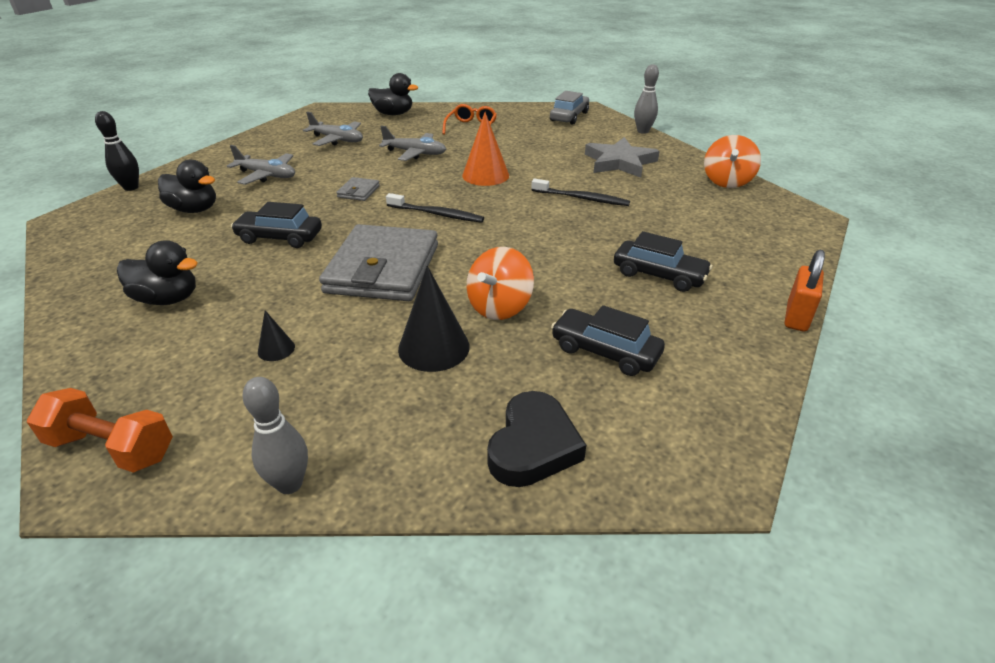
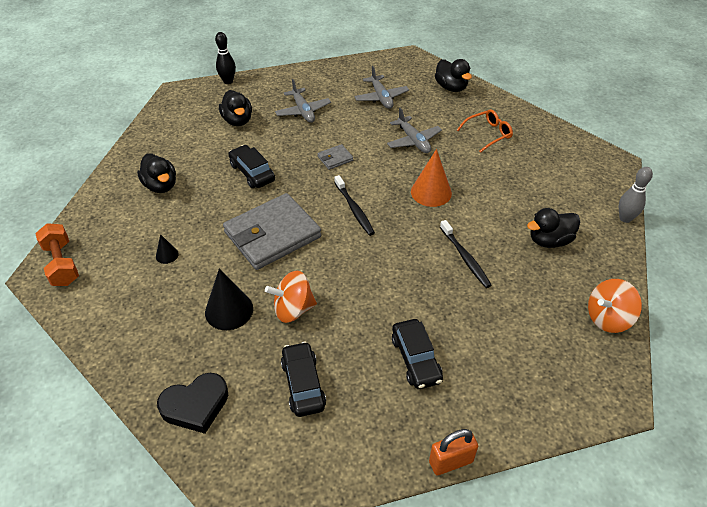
camera: 45 degrees right, 10 degrees up
grey bowling pin [242,377,308,494] -> none
grey car [550,91,589,125] -> none
grey star [585,137,660,178] -> black duck [527,208,580,248]

